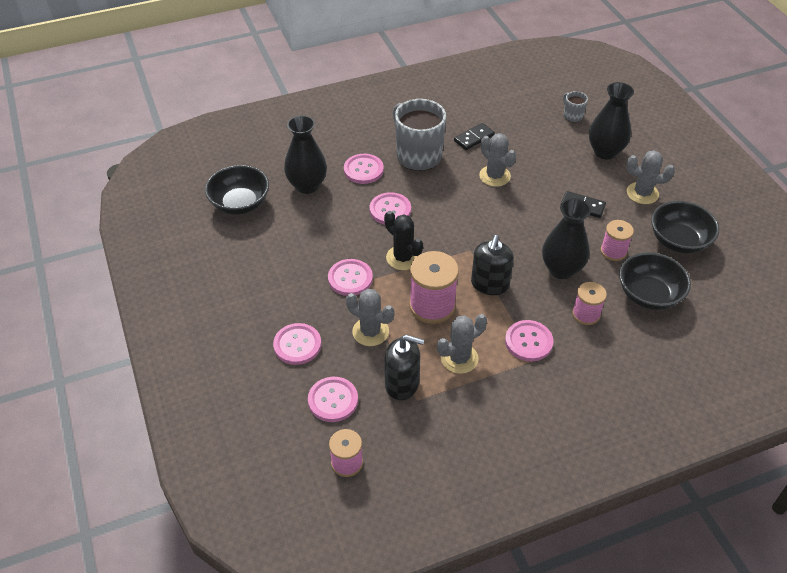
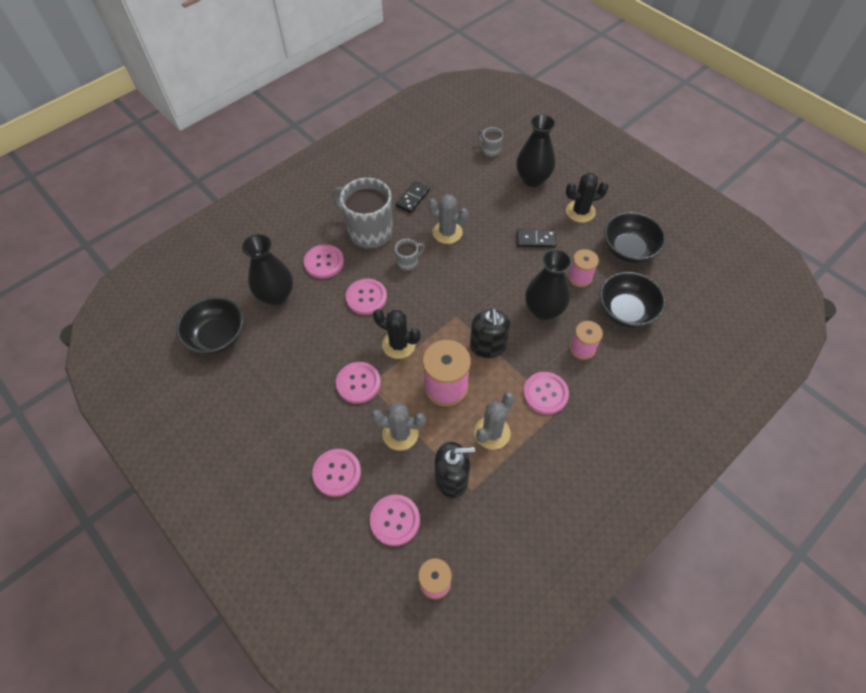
camera: 20 degrees left, 10 degrees up
grey cactus [626,150,675,204] -> black cactus [566,173,609,223]
none -> grey mug [395,239,425,271]

